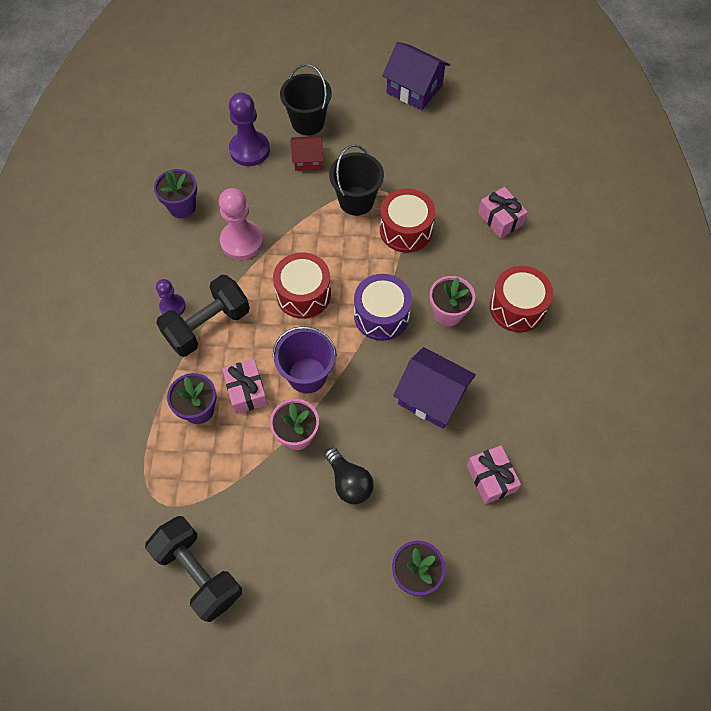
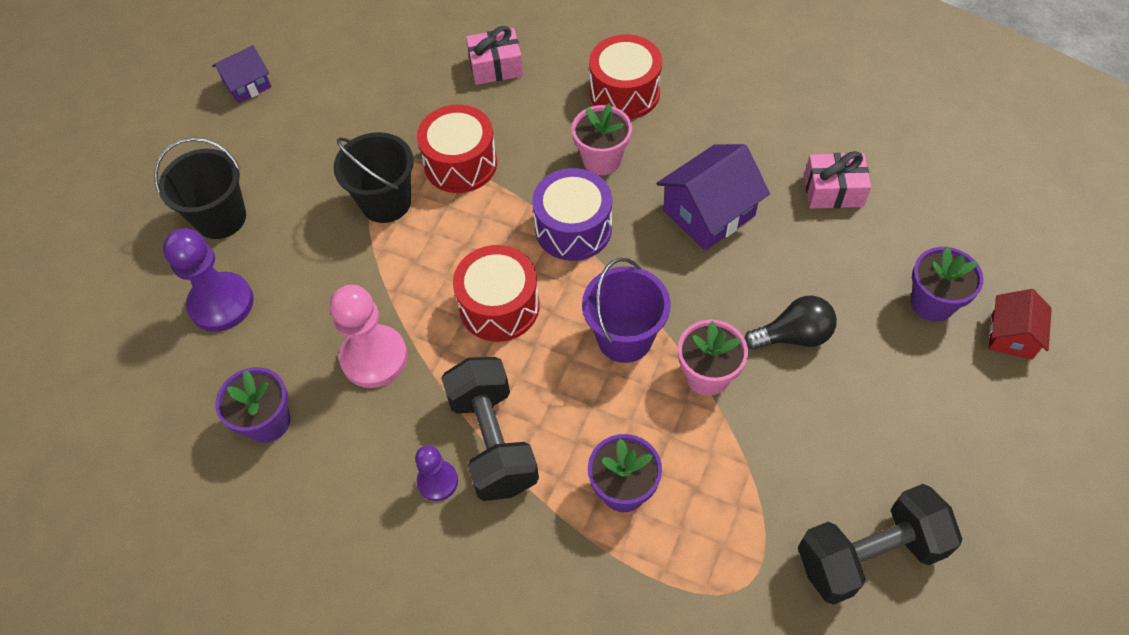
camera: 65 degrees left, 5 degrees down
pink gift [222,359,268,414] -> none
red house [290,136,323,171] -> red house moved to [989,289,1052,360]
purple house [382,42,450,110] -> purple house [212,45,272,104], size x0.61

